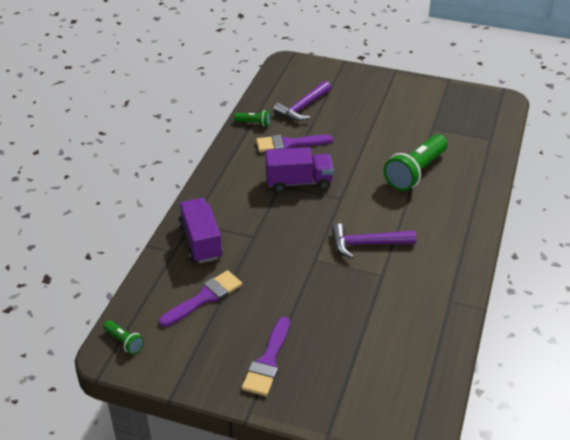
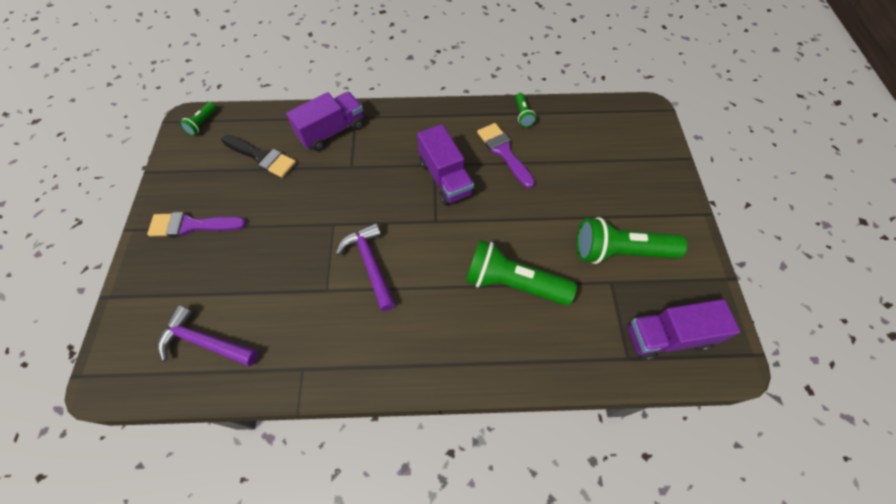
camera: 70 degrees right, 20 degrees up
purple brush [159,270,242,327] -> black brush [221,135,296,178]
purple hammer [273,81,331,121] -> purple hammer moved to [158,305,258,366]
none -> green flashlight [577,217,688,264]
none -> purple truck [628,299,740,360]

